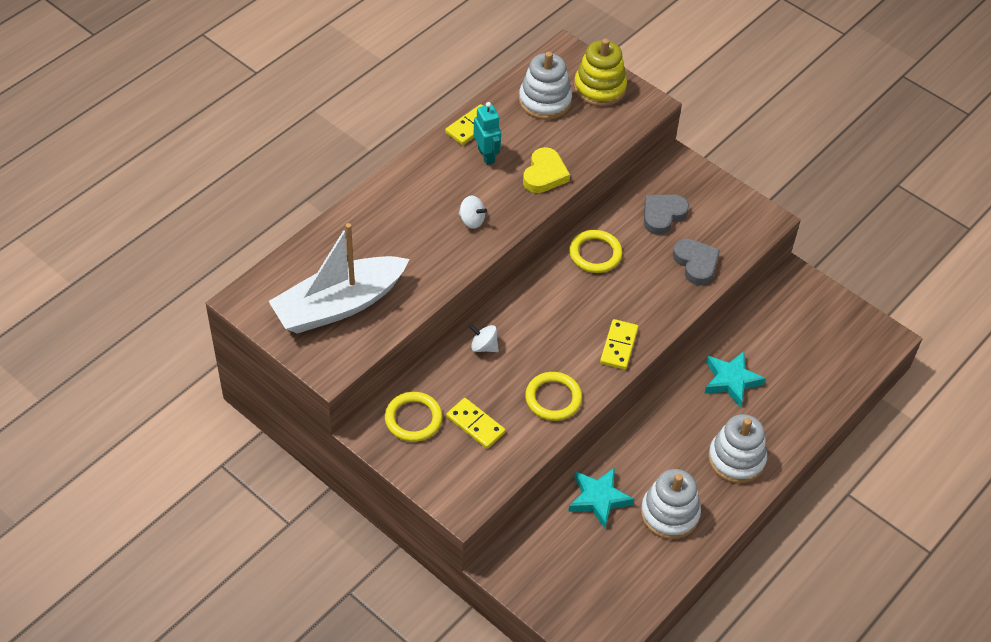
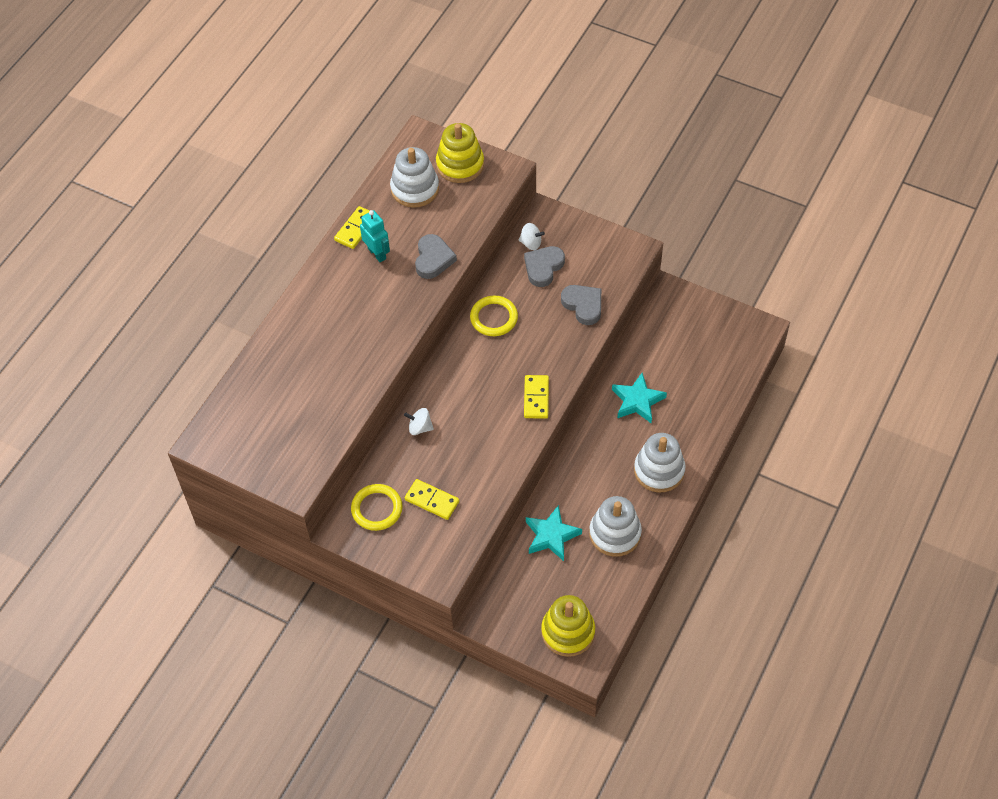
camera: 10 degrees left, 5 degrees up
white boat [268,223,409,334] -> none
white spinning top [458,196,487,228] -> white spinning top moved to [518,223,545,250]
yellow heart [523,147,570,193] -> grey heart [415,234,457,279]
yellow ring [525,372,582,421] -> none
none -> yellow stacking toy [541,595,595,657]

